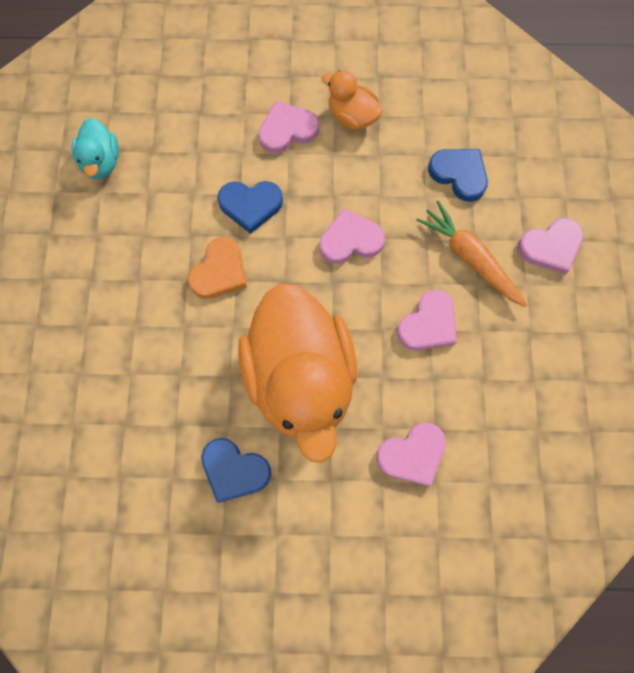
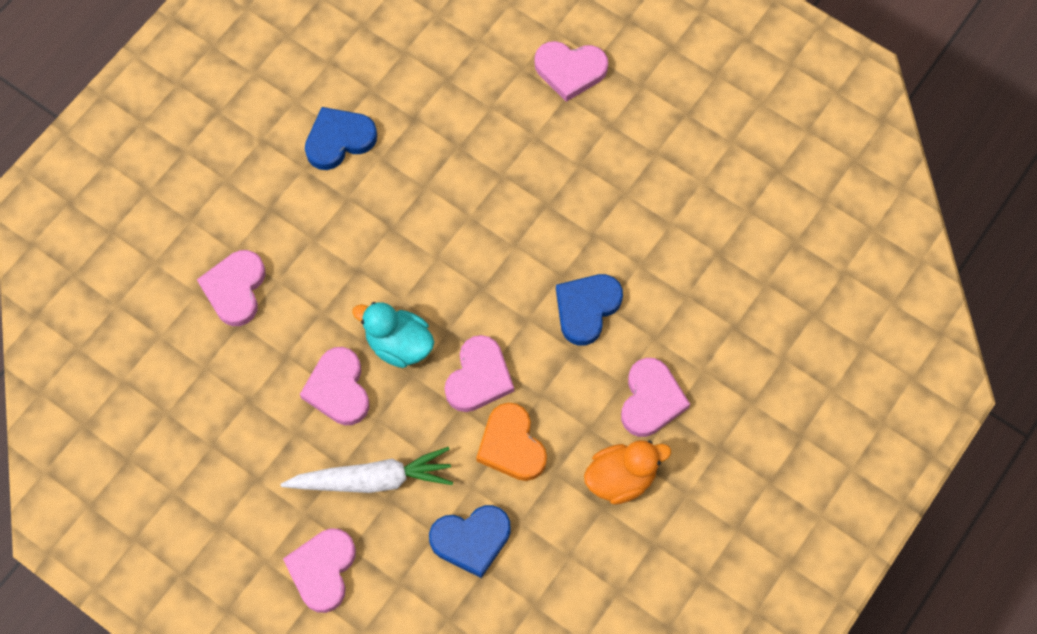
camera: 125 degrees right, 5 degrees down
turquoise duck [72,118,119,179] -> turquoise duck moved to [352,302,434,368]
orange heart [188,237,247,299] -> orange heart moved to [476,403,547,481]
orange duck [238,283,357,463] -> none
orange carrot [416,201,528,307] -> white carrot [280,447,453,493]
none -> pink heart [535,41,608,102]

